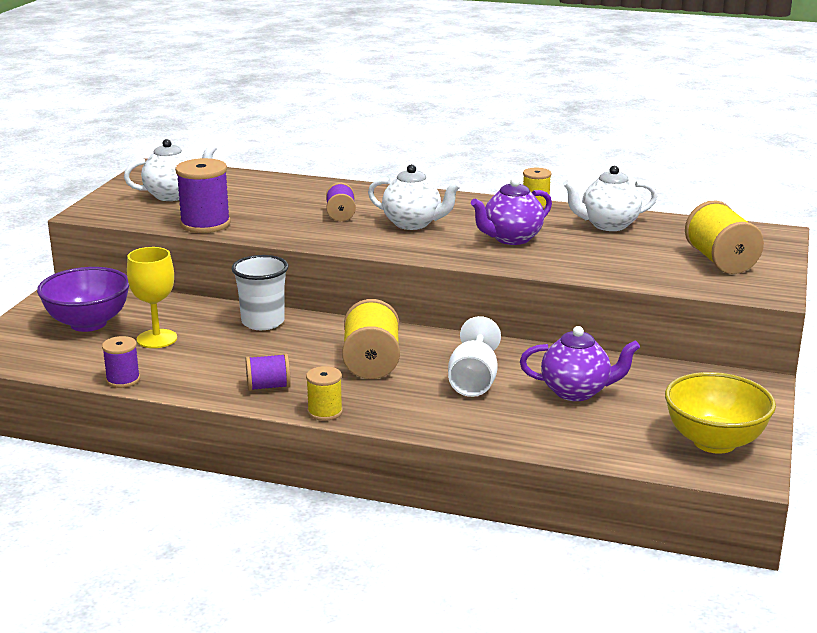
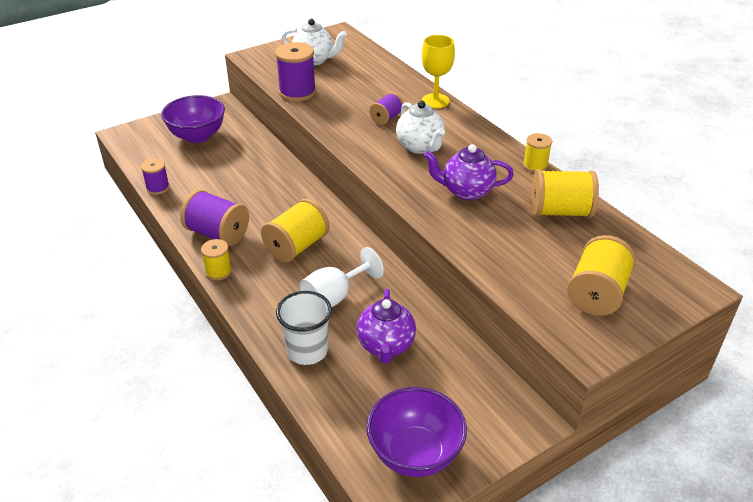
camera: 40 degrees right, 15 degrees up
yellow goblet [127,247,177,348] -> yellow goblet moved to [422,35,455,108]
white cup [232,255,288,330] -> white cup moved to [276,291,332,365]
purple spool [246,353,291,391] -> purple spool [180,190,249,246], size x1.71
purple teapot [520,326,640,401] -> purple teapot turned 45 degrees clockwise [357,289,416,364]
white teapot [563,166,657,231] -> yellow spool [531,169,599,218]
yellow bowl [665,372,776,454] -> purple bowl [366,387,467,477]

